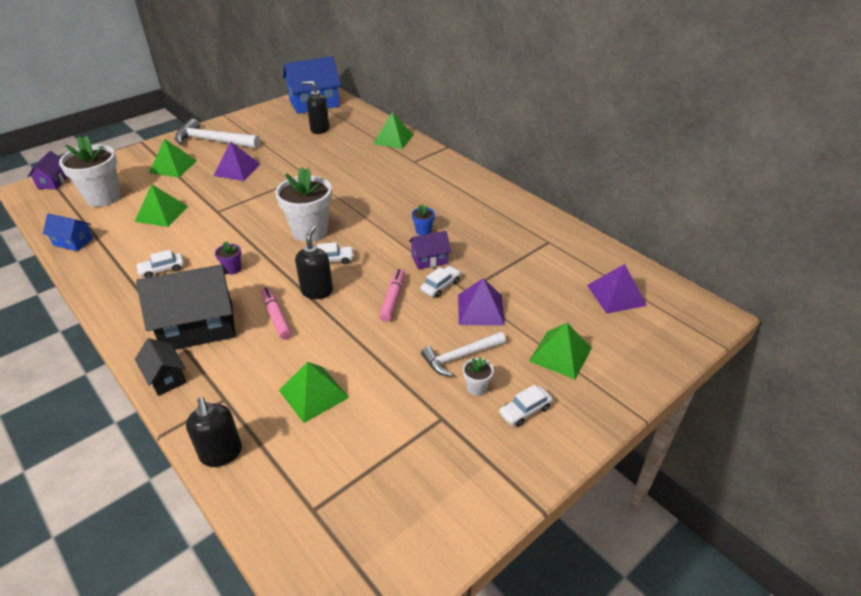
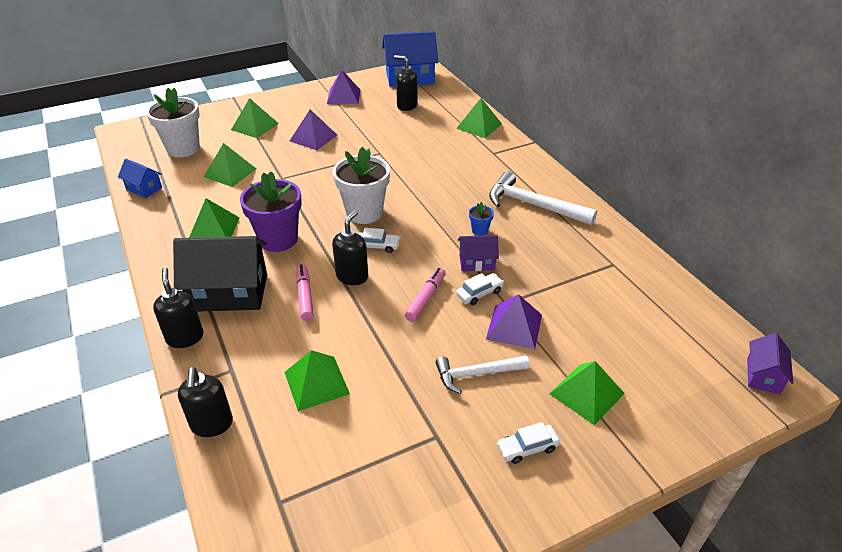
camera: 15 degrees right, 0 degrees up
purple house [28,151,68,189] -> purple house moved to [747,333,793,394]
black house [135,338,187,396] -> black soap dispenser [153,268,204,348]
white car [136,249,184,278] -> green pyramid [189,198,240,238]
white hammer [175,118,260,149] -> white hammer moved to [489,171,597,225]
purple flower pot [215,241,241,275] -> purple flower pot [240,172,302,252], size x2.31
white flower pot [463,357,494,396] -> none
purple pyramid [587,264,647,314] -> purple pyramid moved to [327,69,360,104]

